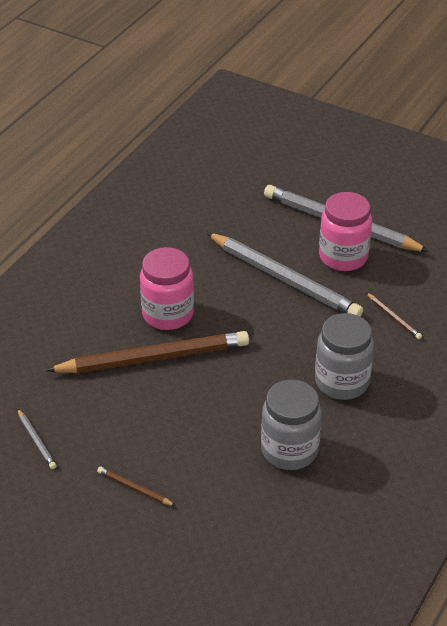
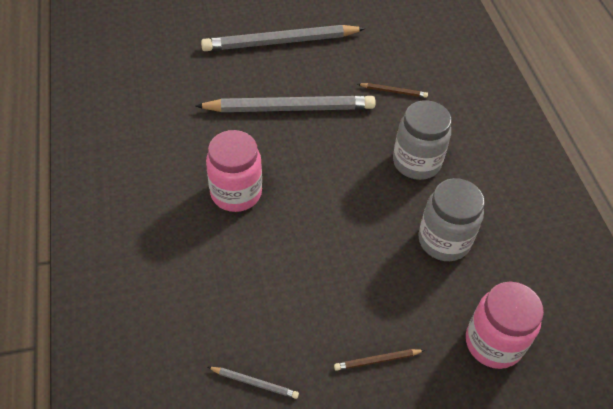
camera: 45 degrees left, 10 degrees up
brown pencil [46,331,249,373] -> none
pink jar [319,192,372,271] -> pink jar moved to [466,282,544,369]

